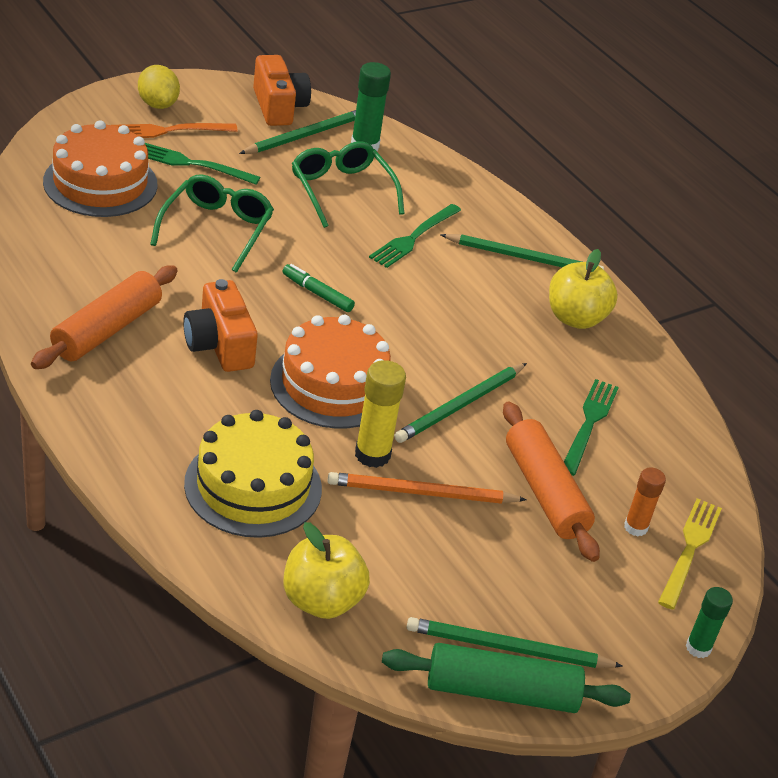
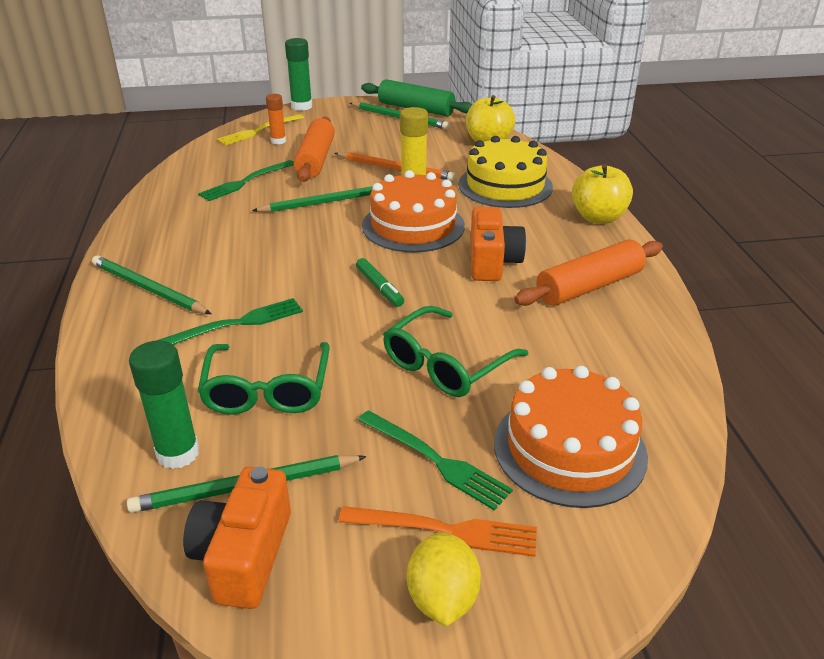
camera: 150 degrees left, 5 degrees down
yellow apple [549,249,618,329] -> yellow apple moved to [572,164,633,224]
green glue stick [686,587,733,658] -> green glue stick [285,38,312,111], size x1.53

